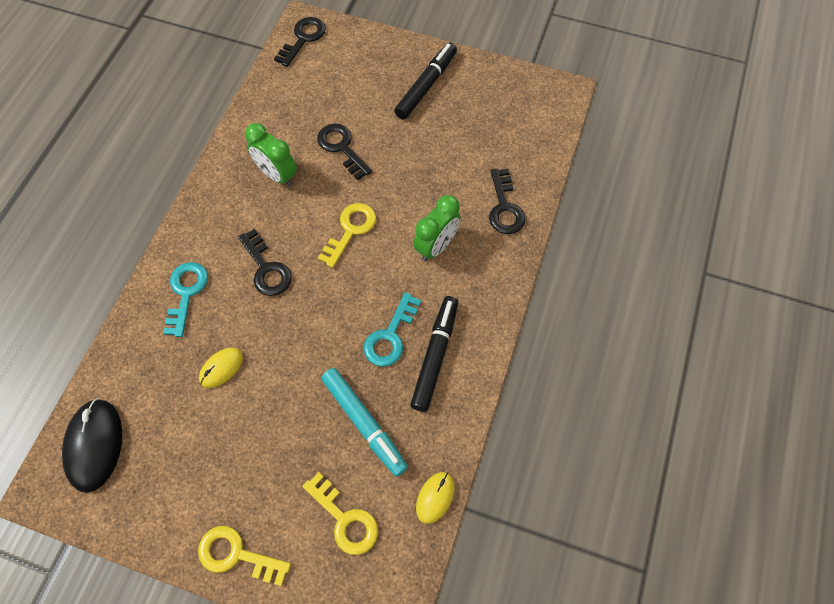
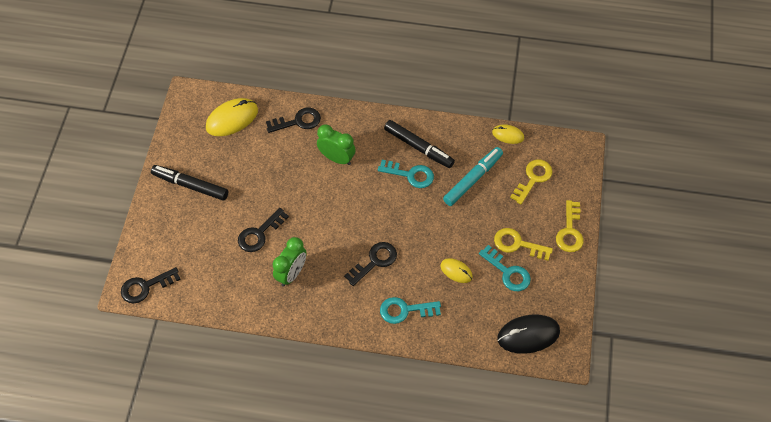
camera: 100 degrees left, 5 degrees down
black key [274,17,326,67] -> black key turned 45 degrees counterclockwise [121,267,181,304]
yellow key [318,203,376,268] -> yellow key moved to [494,228,553,261]
black marker [410,296,458,412] -> black marker turned 150 degrees counterclockwise [384,120,455,168]
none -> yellow mouse [206,98,258,136]
none -> turquoise key [479,245,531,291]

